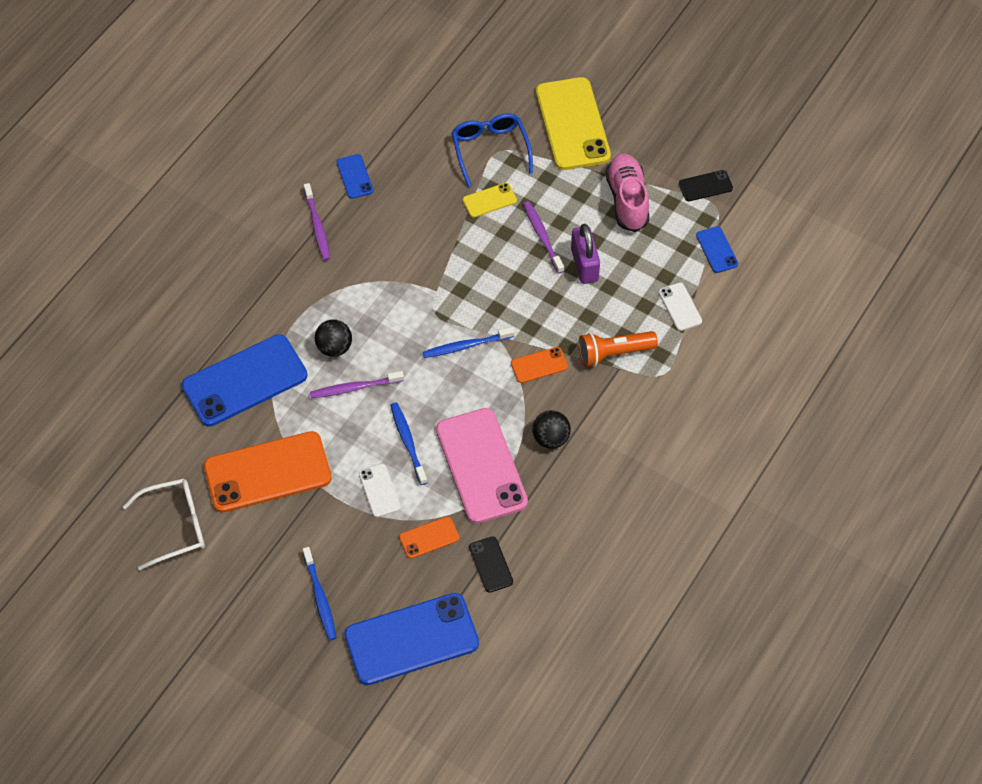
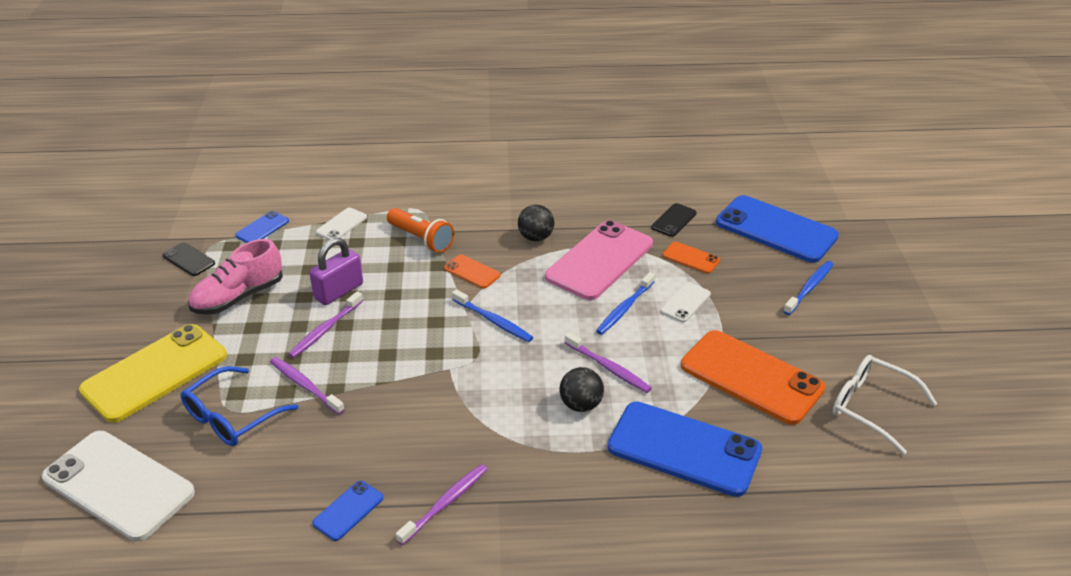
camera: 125 degrees left, 20 degrees down
yellow phone [463,183,517,218] -> purple toothbrush [270,357,345,414]
none -> white phone [42,431,195,541]

